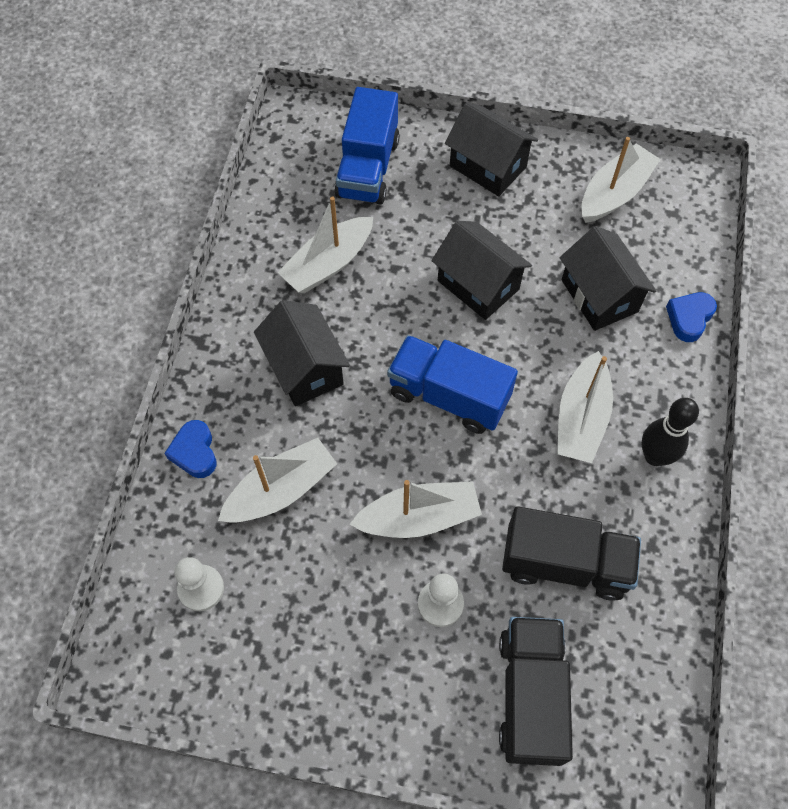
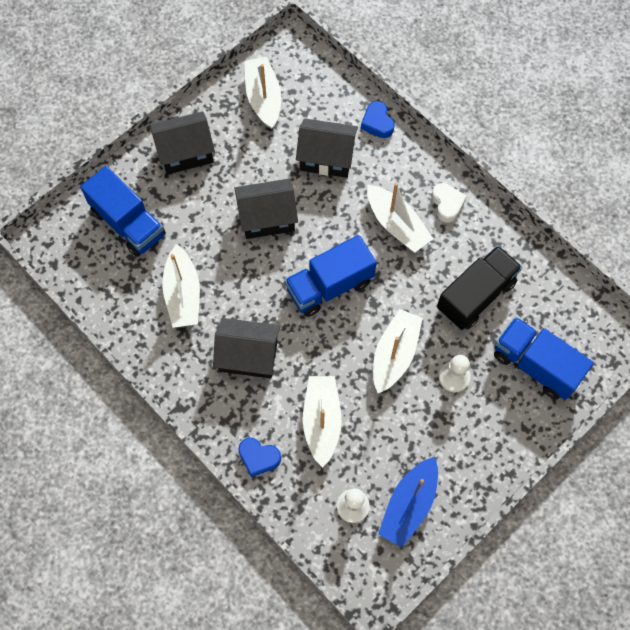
camera: 55 degrees left, 5 degrees up
black truck [499,617,573,766] -> blue truck [494,317,594,400]
black bowling pin [641,398,699,466] -> white heart [432,183,467,223]
none -> blue boat [378,457,438,548]

